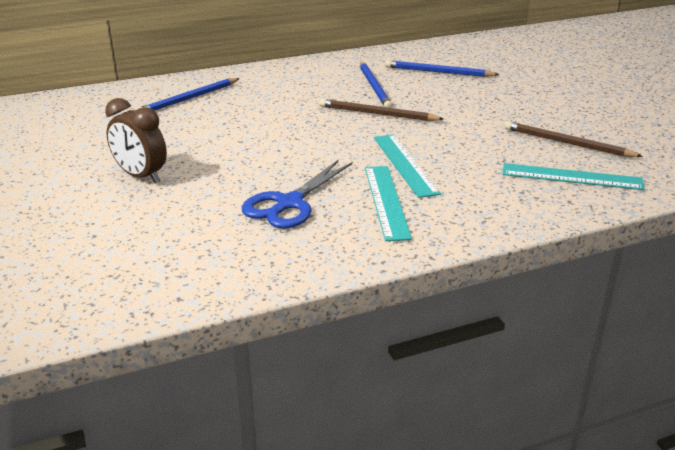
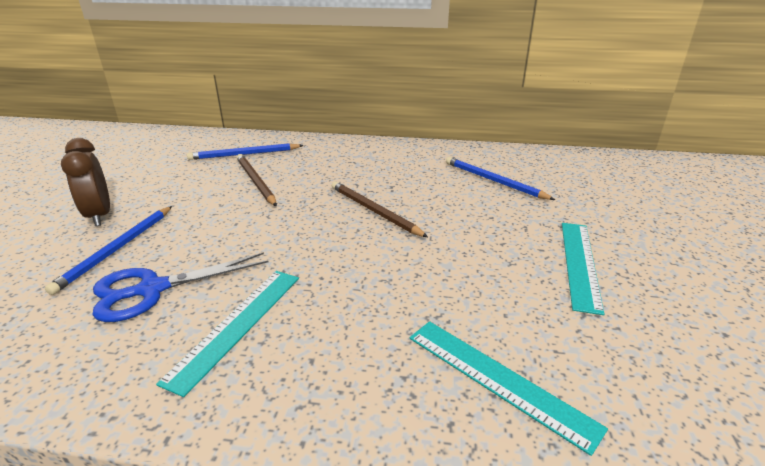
camera: 30 degrees right, 0 degrees up
blue pencil [360,62,392,108] -> blue pencil moved to [45,206,172,295]
turquoise ruler [374,134,441,198] -> turquoise ruler moved to [562,223,604,315]
brown pencil [505,121,643,157] -> brown pencil moved to [237,154,277,206]

